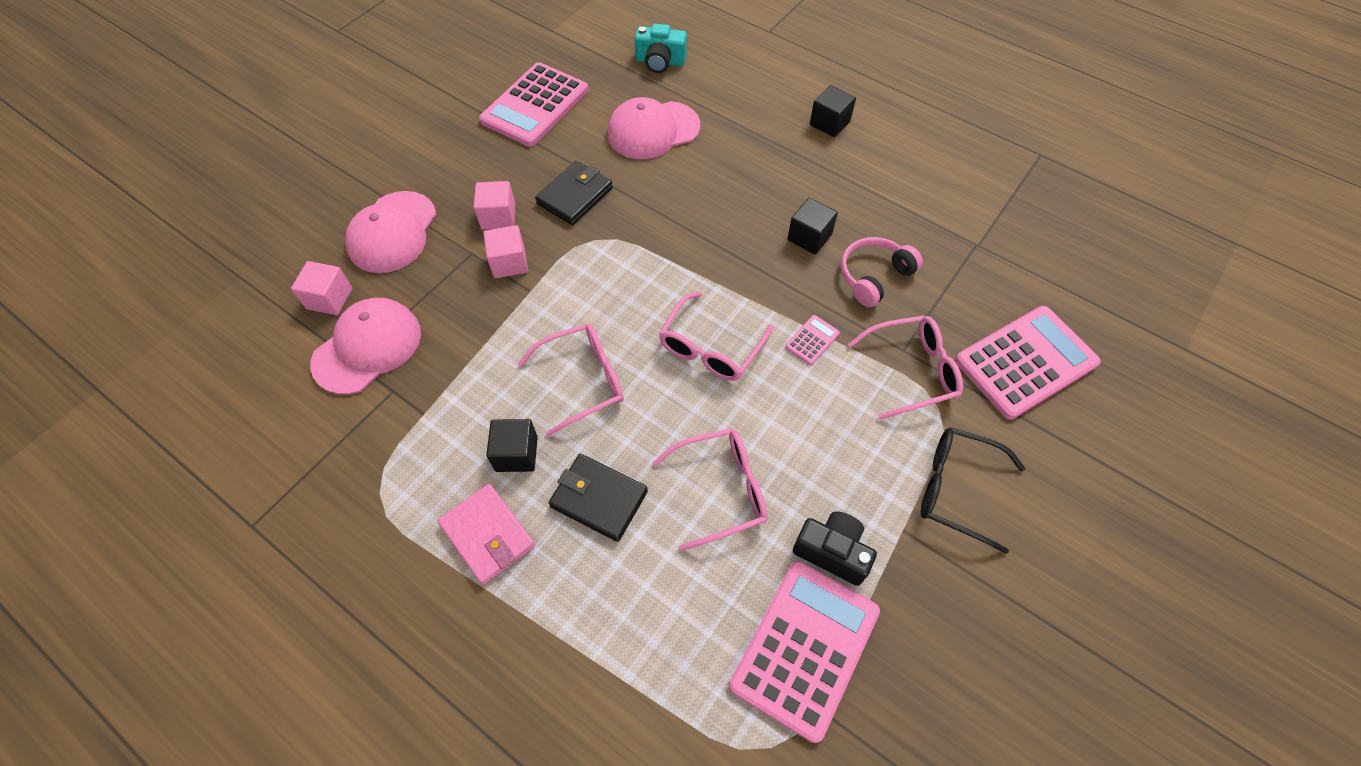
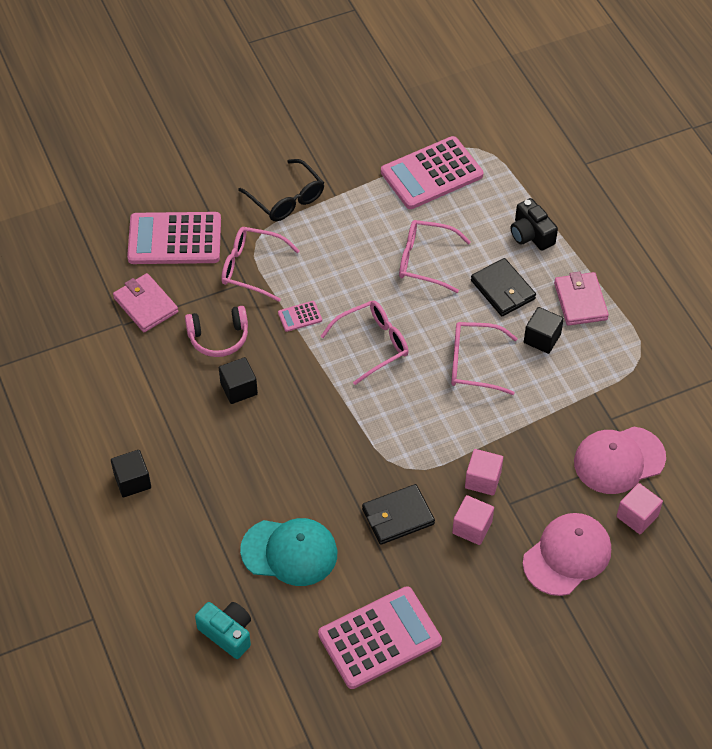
camera: 150 degrees left, 5 degrees down
pink cap [607,97,700,159] -> turquoise cap [240,518,337,586]
black camera [793,511,877,586] -> black camera moved to [511,198,558,251]
none -> pink wallet [113,273,178,332]

